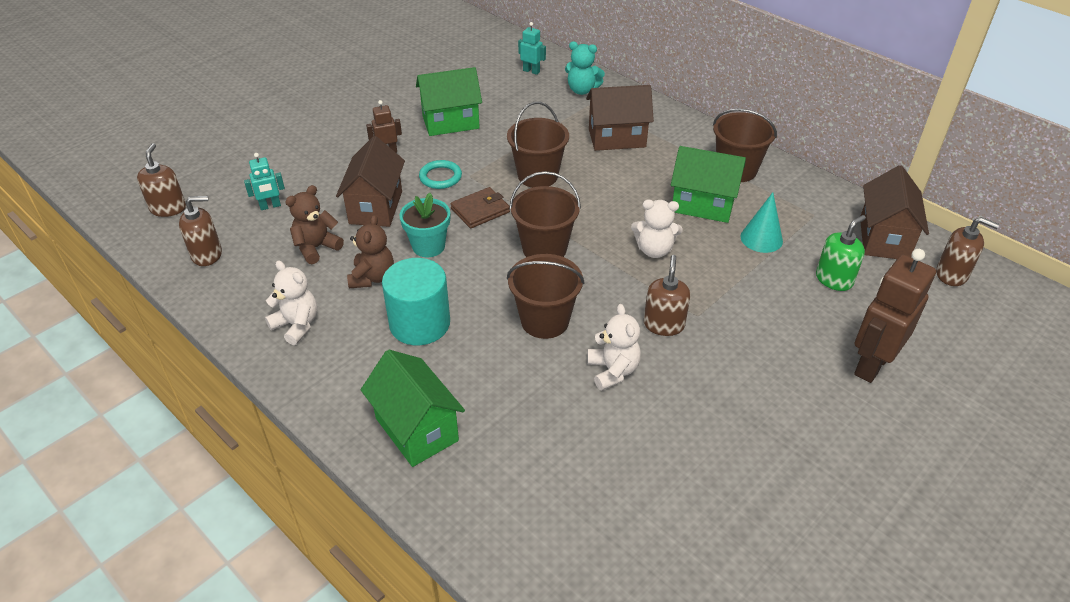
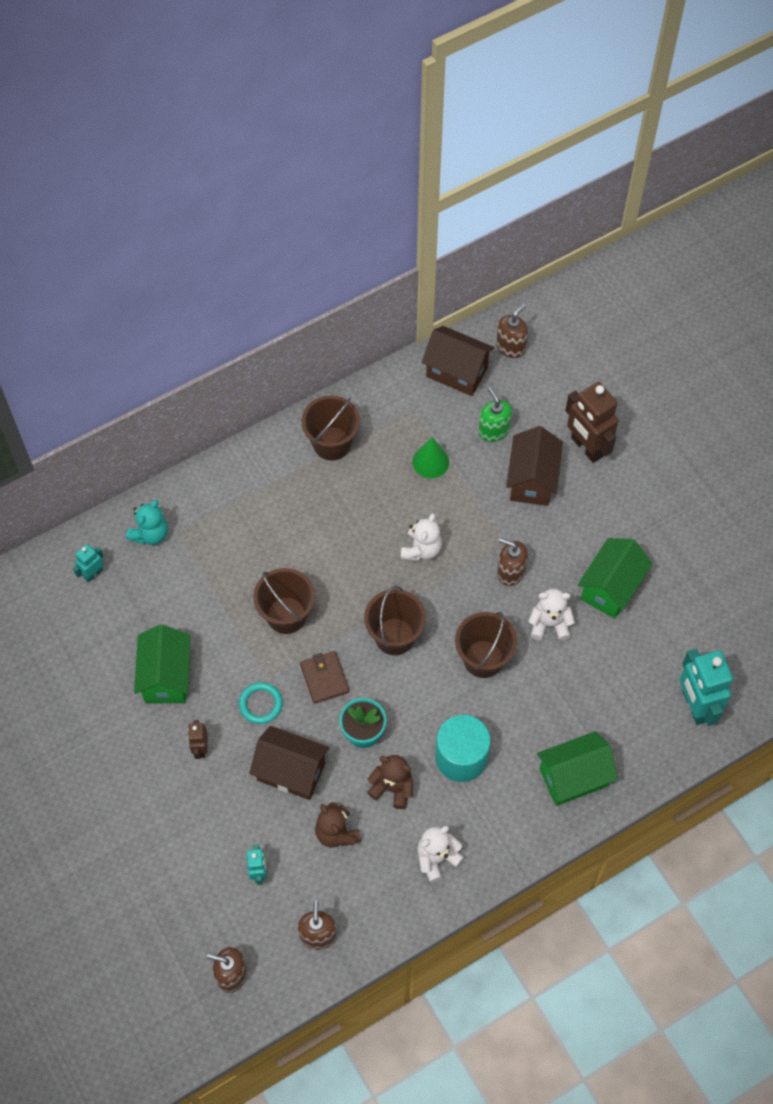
camera: 75 degrees left, 20 degrees up
brown house [586,85,654,151] -> brown house moved to [506,426,563,506]
green house [671,146,746,223] -> green house moved to [578,538,653,619]
turquoise cone [740,192,783,253] -> green cone [412,437,449,478]
none -> turquoise robot [679,649,733,726]

